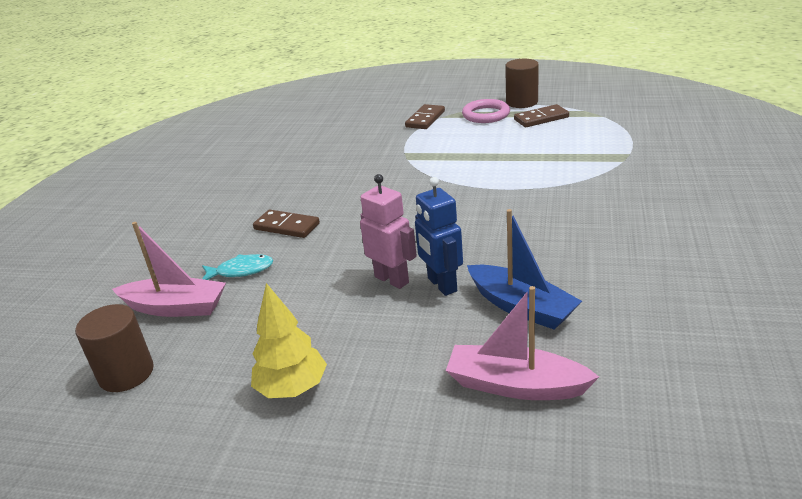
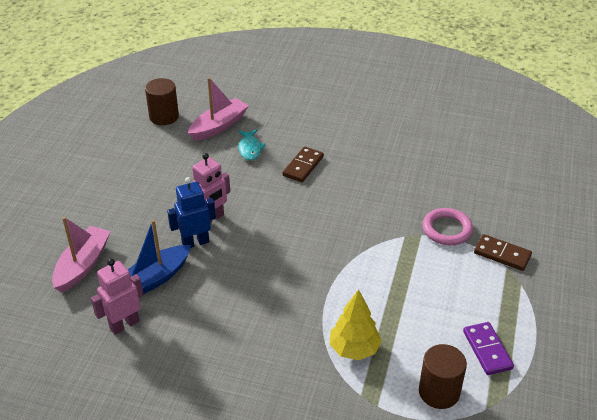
camera: 90 degrees right, 10 degrees up
pink boat [112,222,226,317] -> pink boat turned 150 degrees counterclockwise [188,77,249,141]
yellow tree [251,283,327,398] -> yellow tree moved to [330,289,381,360]
pink ring [462,99,510,123] -> pink ring moved to [423,208,473,245]
brown cylinder [505,59,539,108] -> brown cylinder moved to [419,344,467,409]
brown domino [514,104,569,127] -> purple domino [463,322,514,375]
none -> pink robot [91,259,144,335]

